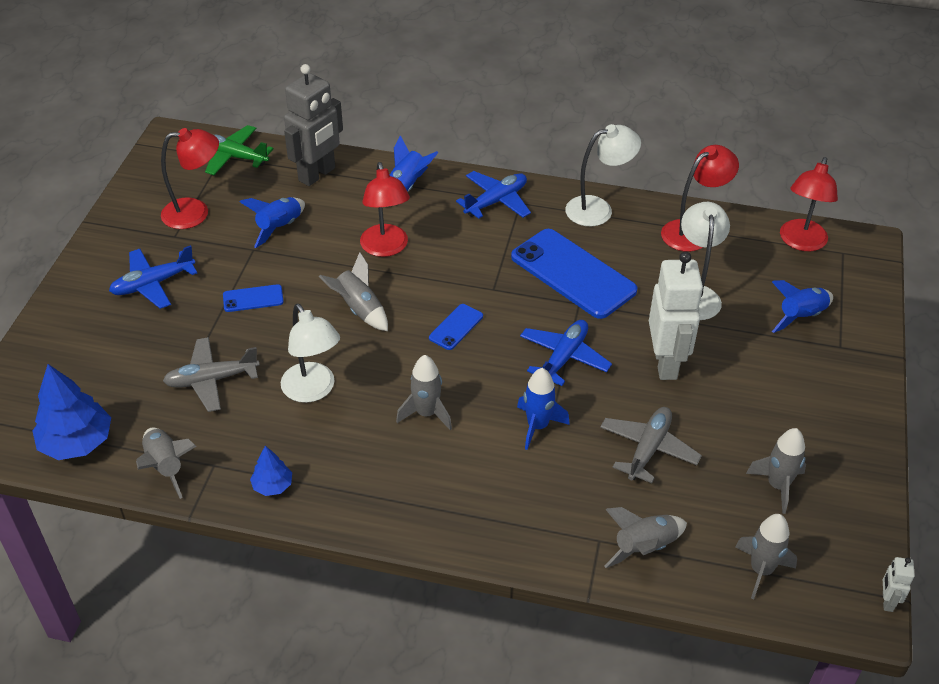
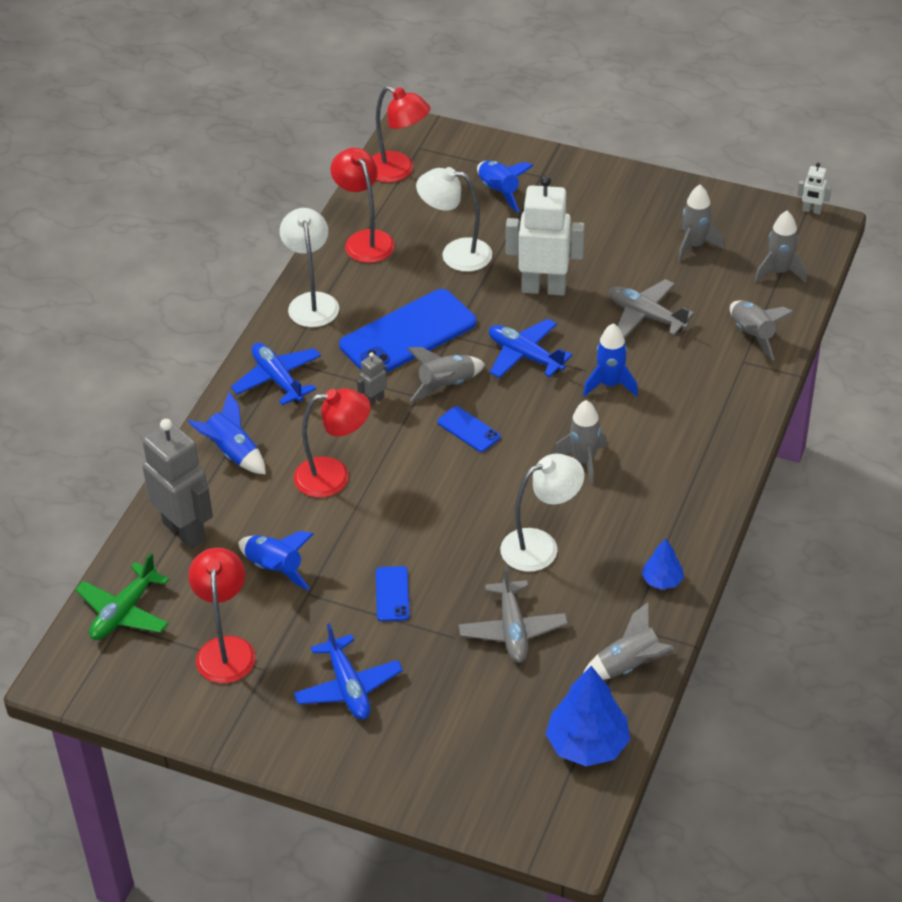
camera: 80 degrees left, 0 degrees up
grey rocket [319,252,388,331] -> grey rocket moved to [407,347,485,402]
none -> grey robot [357,352,387,406]

